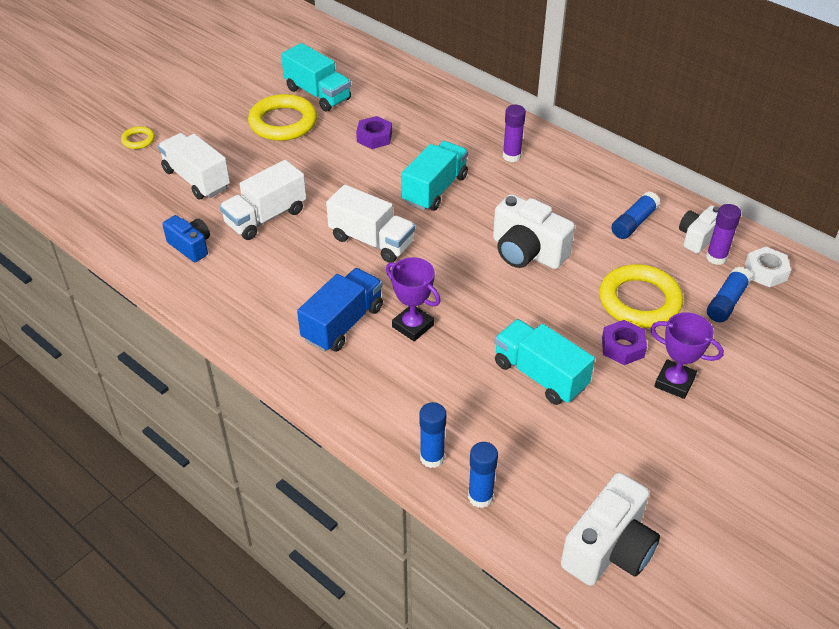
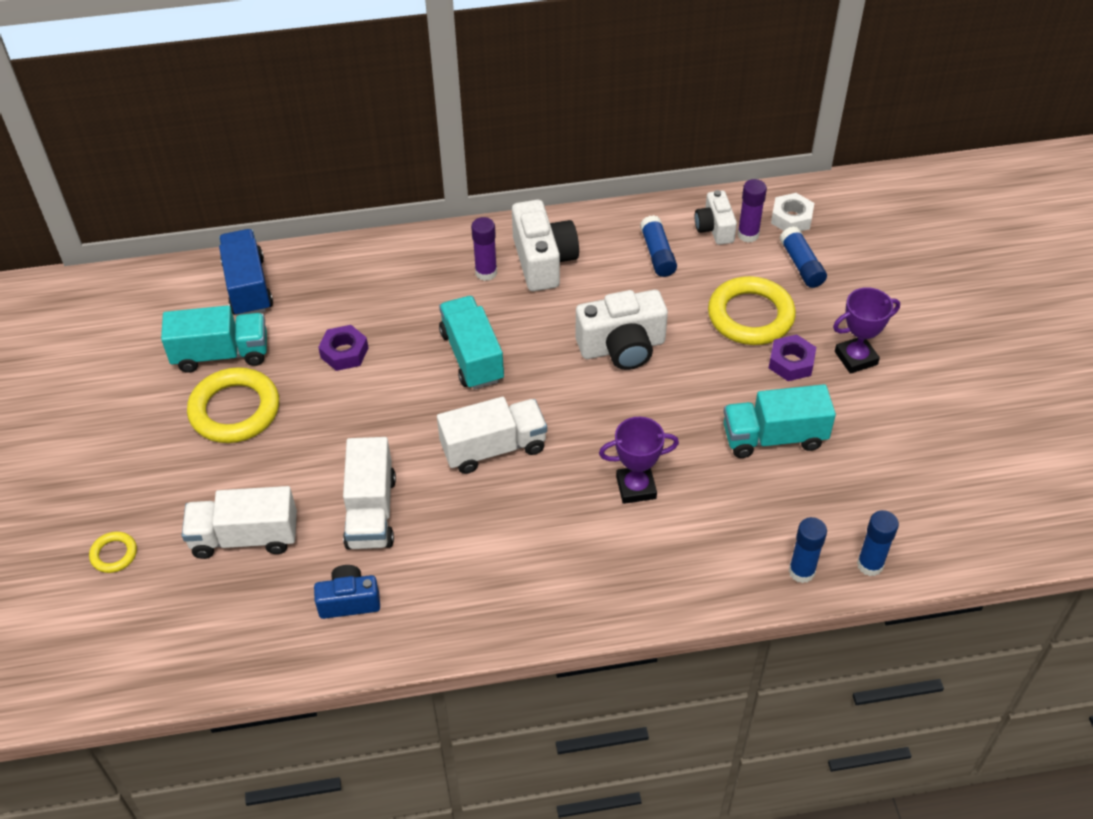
camera: 50 degrees left, 5 degrees up
blue truck [297,268,383,352] -> blue truck moved to [219,229,273,315]
white camera [561,473,660,586] -> white camera moved to [512,200,579,291]

